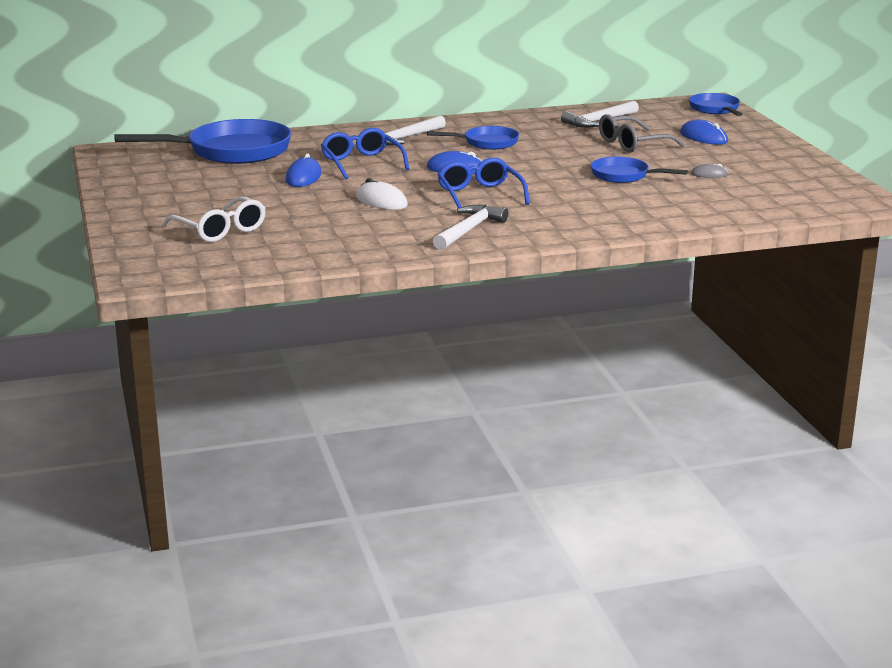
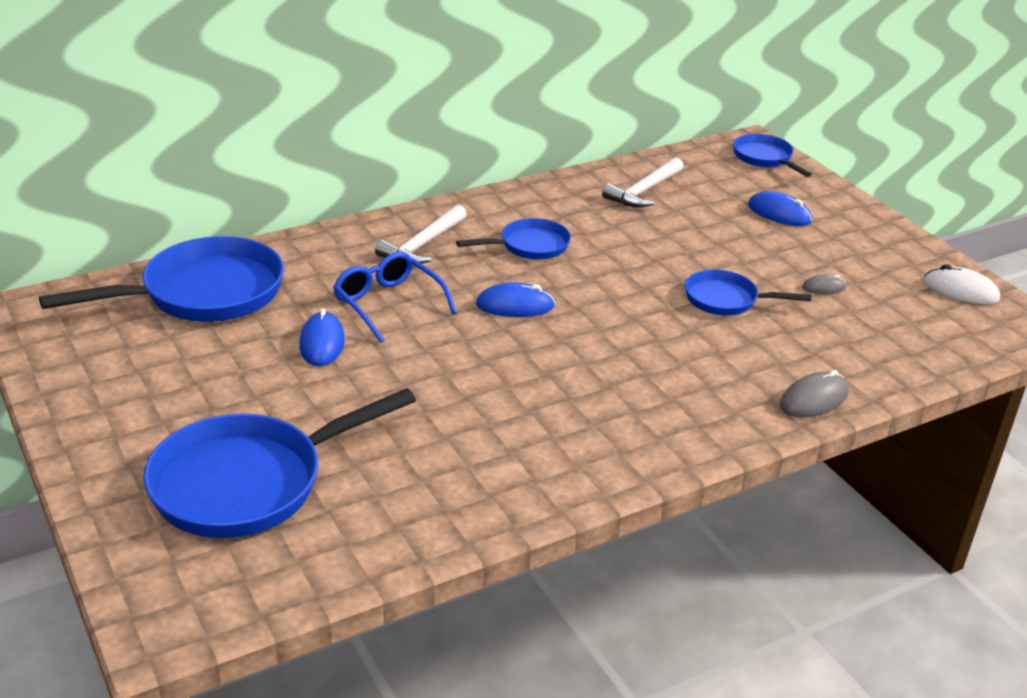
camera: 15 degrees left, 10 degrees up
white glasses [163,196,266,242] -> blue pan [143,388,416,538]
white mouse [356,178,408,210] -> white mouse moved to [924,264,1000,304]
white hammer [433,205,508,250] -> none
blue glasses [438,158,530,208] -> none
grey glasses [599,114,685,152] -> none
none -> grey mouse [780,370,849,417]

